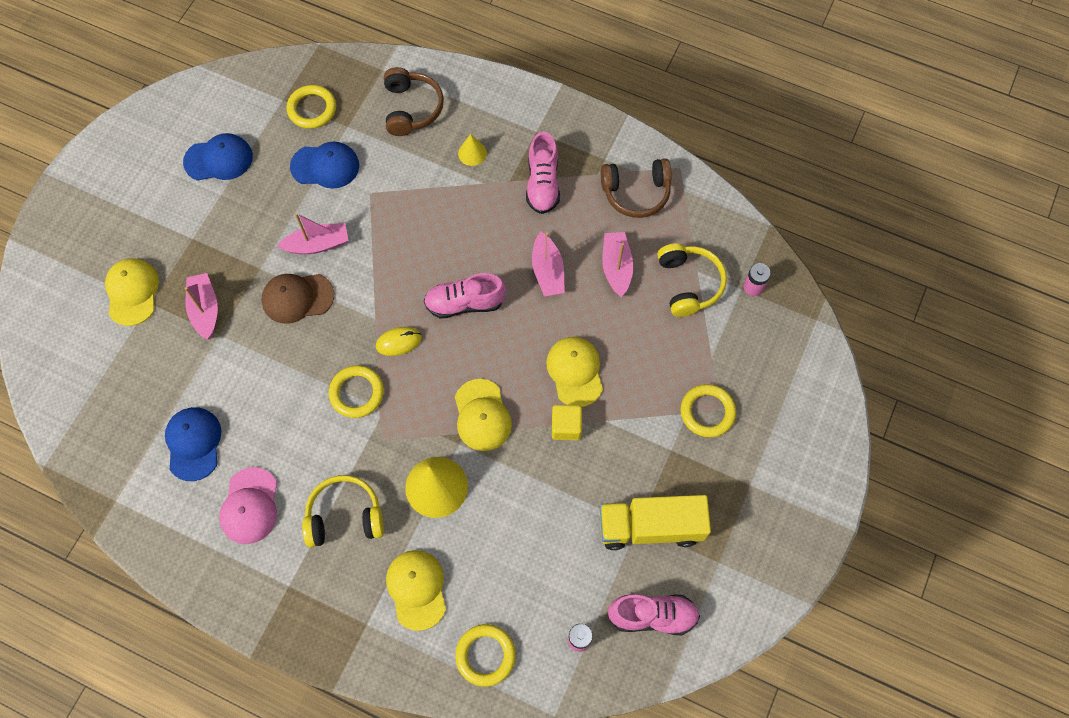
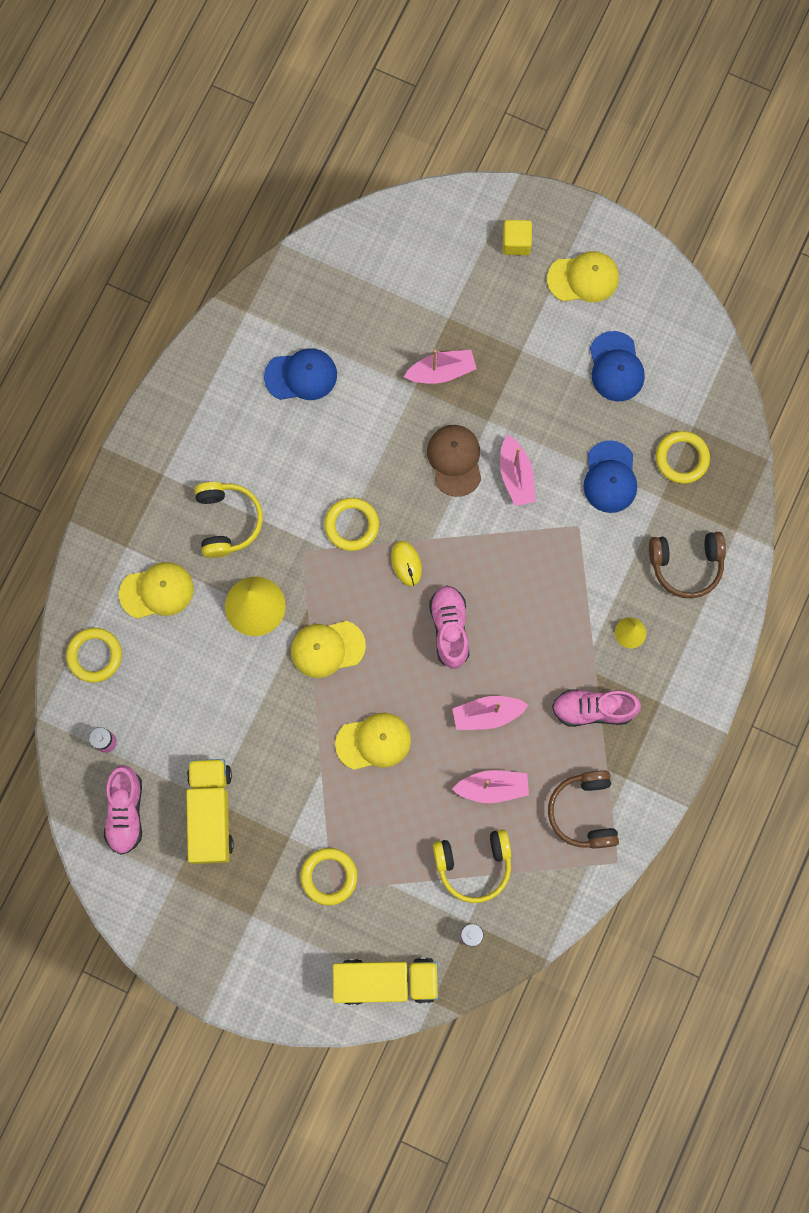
camera: 90 degrees right, 10 degrees up
yellow cap [105,258,159,326] -> yellow cap moved to [547,251,619,302]
pink cap [219,467,277,544] -> none
yellow cube [552,405,582,440] -> yellow cube moved to [503,220,532,255]
none -> yellow truck [333,958,439,1005]

